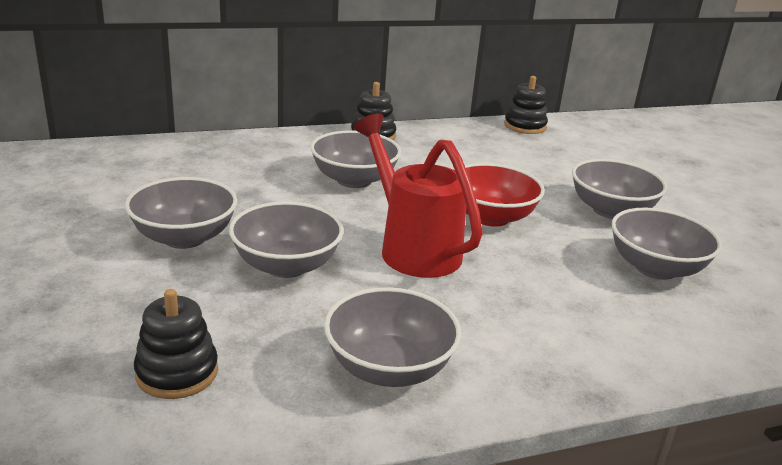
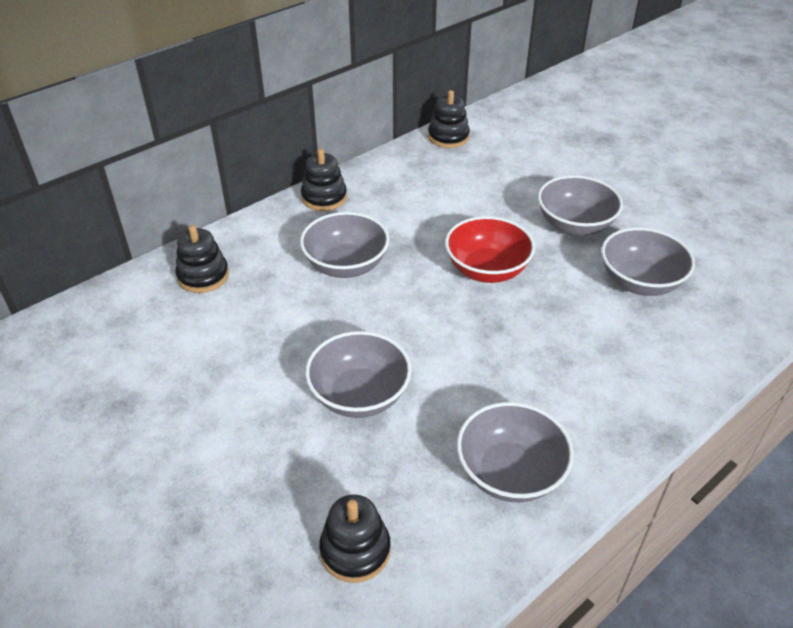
camera: 20 degrees left, 15 degrees up
grey bowl [125,177,237,249] -> none
red watering can [353,113,483,278] -> none
none -> black stacking toy [175,225,229,293]

